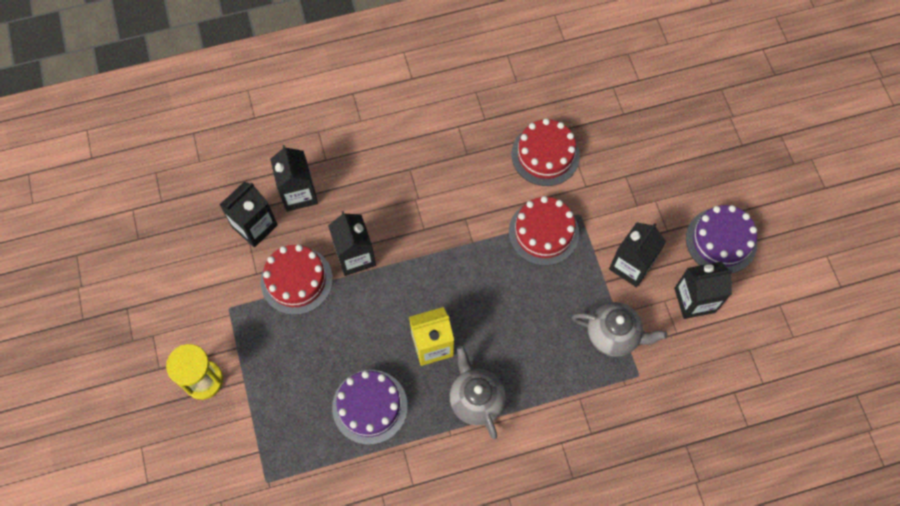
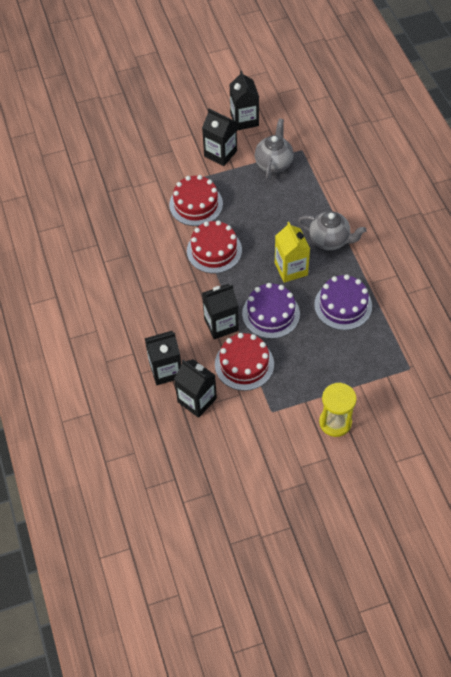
camera: 90 degrees left, 10 degrees down
grey teapot [450,346,506,439] -> grey teapot turned 135 degrees counterclockwise [298,211,367,250]
red cake [511,118,580,186] -> red cake moved to [187,220,242,273]
purple cake [686,205,757,274] -> purple cake moved to [242,283,300,339]

